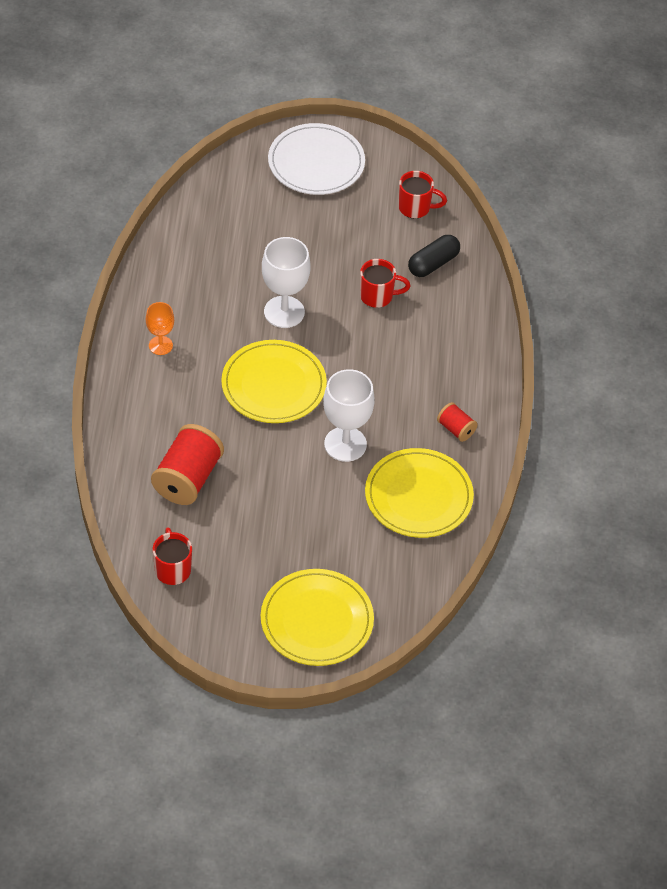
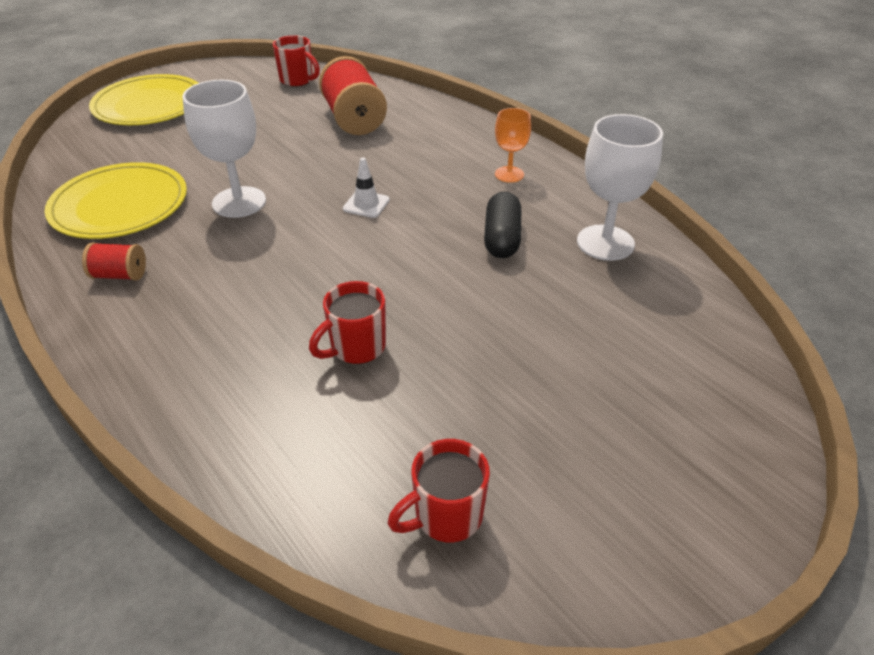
camera: 140 degrees right, 10 degrees down
yellow plate [221,340,327,423] -> white traffic cone [343,157,390,218]
white goblet [262,237,310,328] -> white goblet moved to [577,114,663,261]
white plate [268,123,365,195] -> none
black capsule [408,235,460,277] -> black capsule moved to [484,192,521,258]

